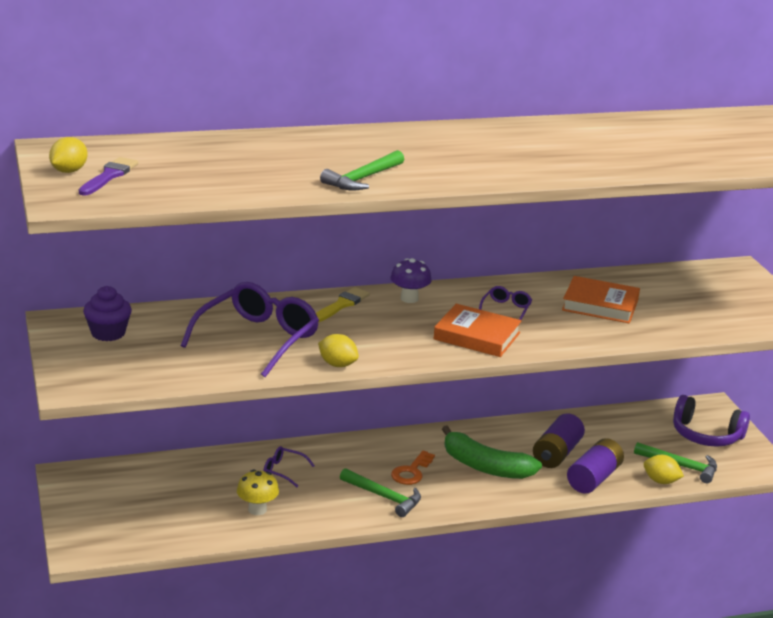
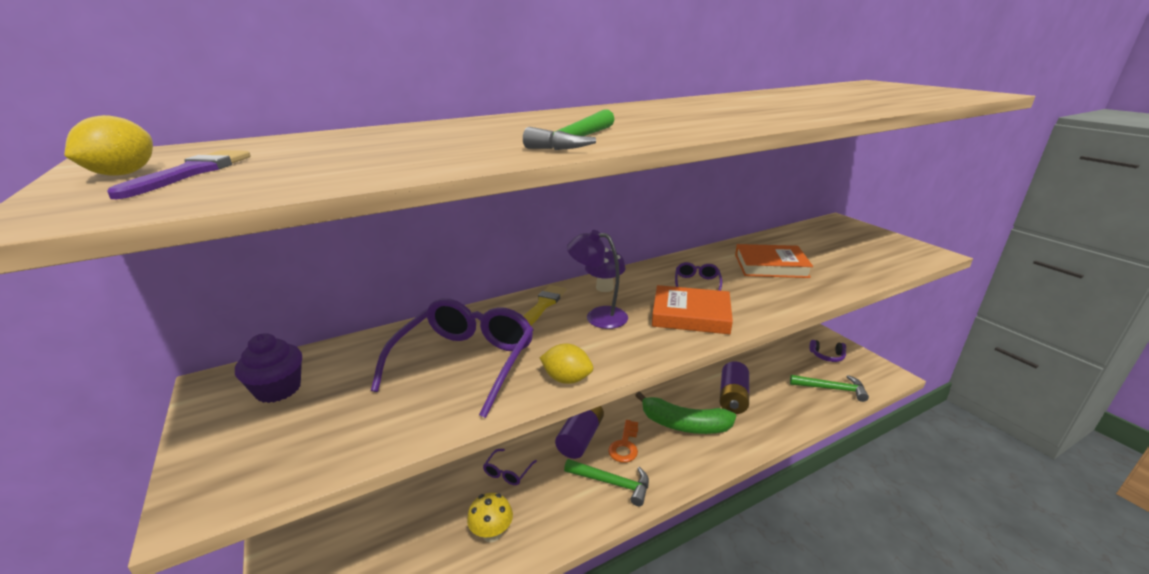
camera: 10 degrees left, 0 degrees up
purple glasses [263,446,315,487] -> purple glasses turned 75 degrees counterclockwise [483,449,537,485]
purple battery [567,438,624,494] -> purple battery moved to [555,406,604,459]
yellow lemon [644,455,684,484] -> none
purple headphones [673,395,750,447] -> purple headphones [809,340,846,362], size x0.57
none -> purple lamp [567,230,628,329]

